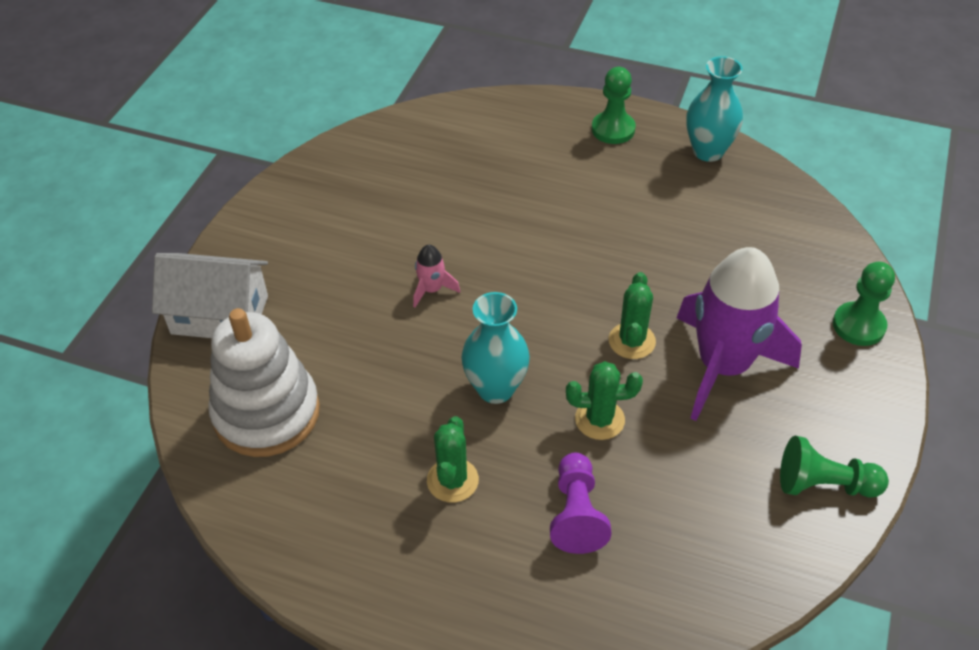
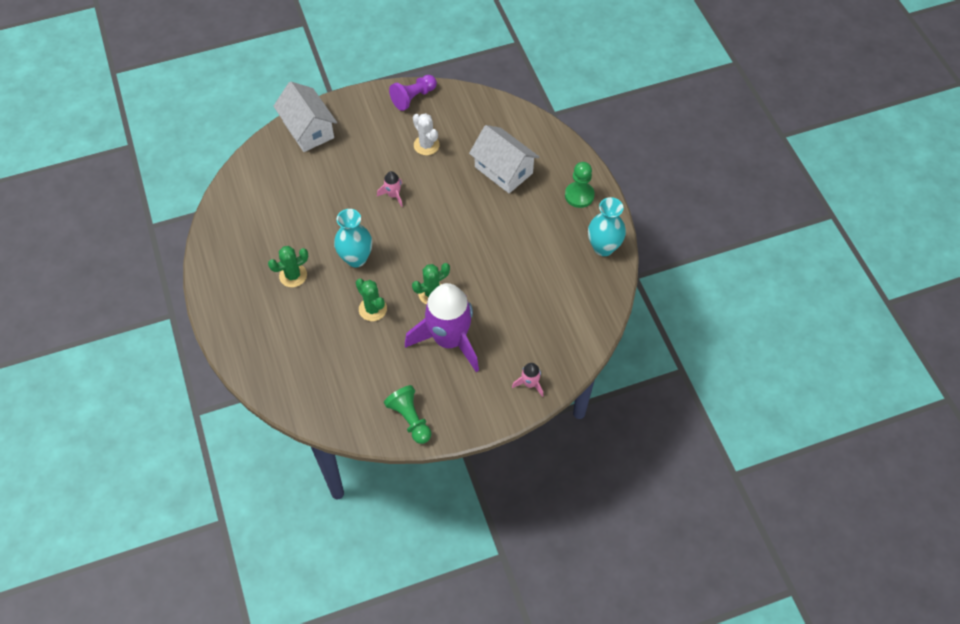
camera: 50 degrees right, 10 degrees up
white stacking toy [208,308,320,457] -> none
purple pawn [550,453,611,554] -> purple pawn moved to [389,75,437,111]
green pawn [833,262,895,346] -> pink rocket [512,363,543,397]
none -> white cactus [413,113,440,155]
none -> white house [469,125,539,193]

